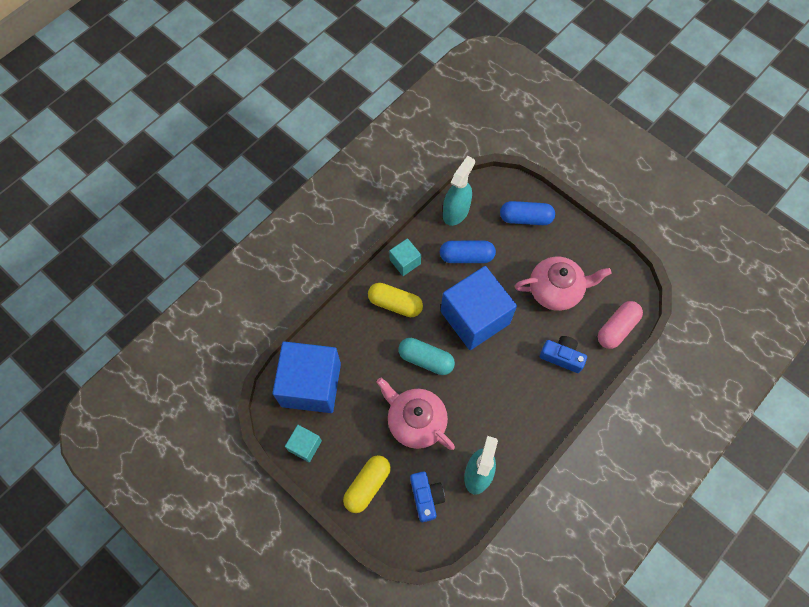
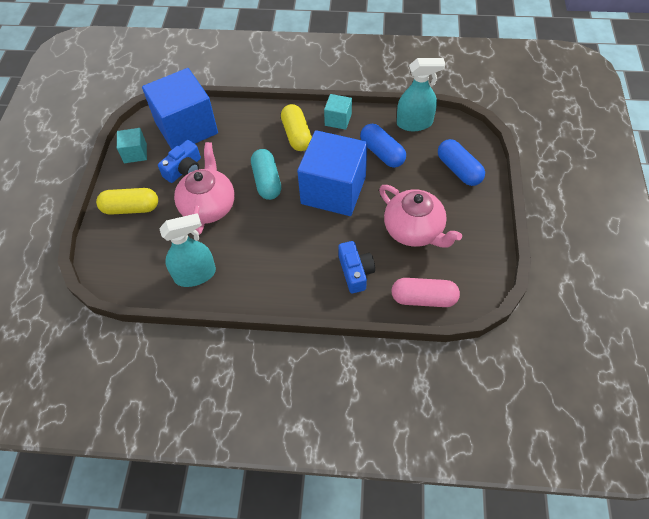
camera: 55 degrees right, 10 degrees down
blue camera [410,471,445,522] -> blue camera moved to [158,140,201,183]

